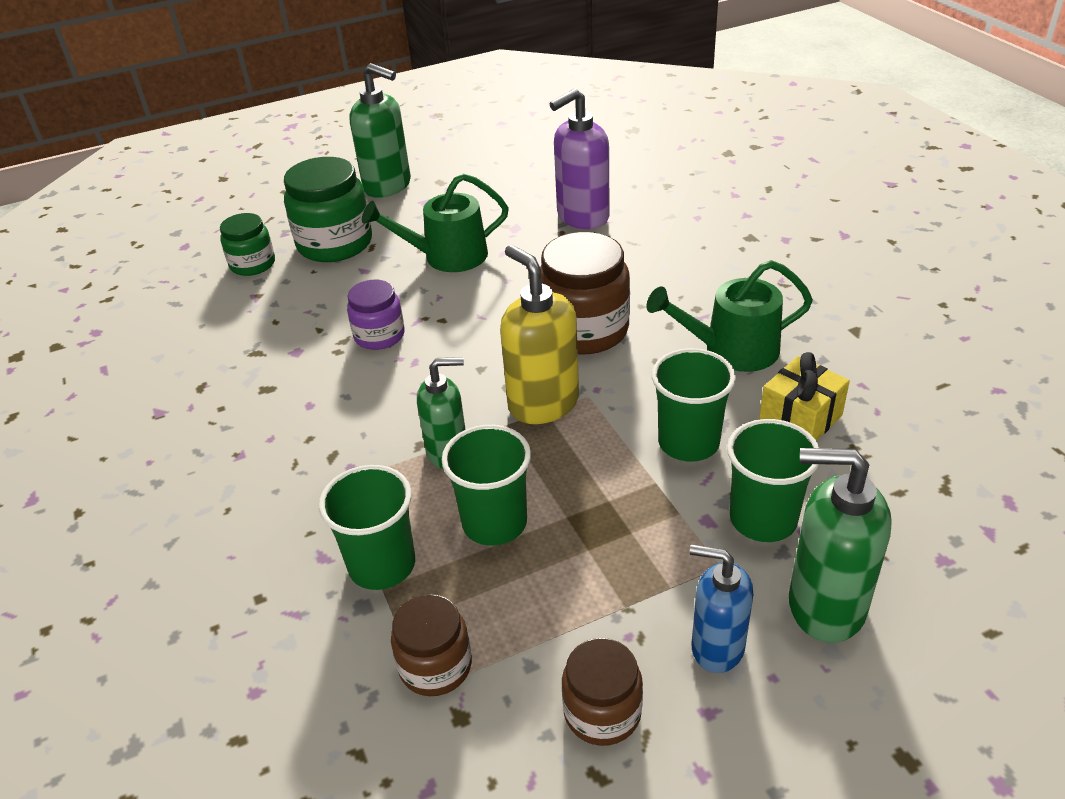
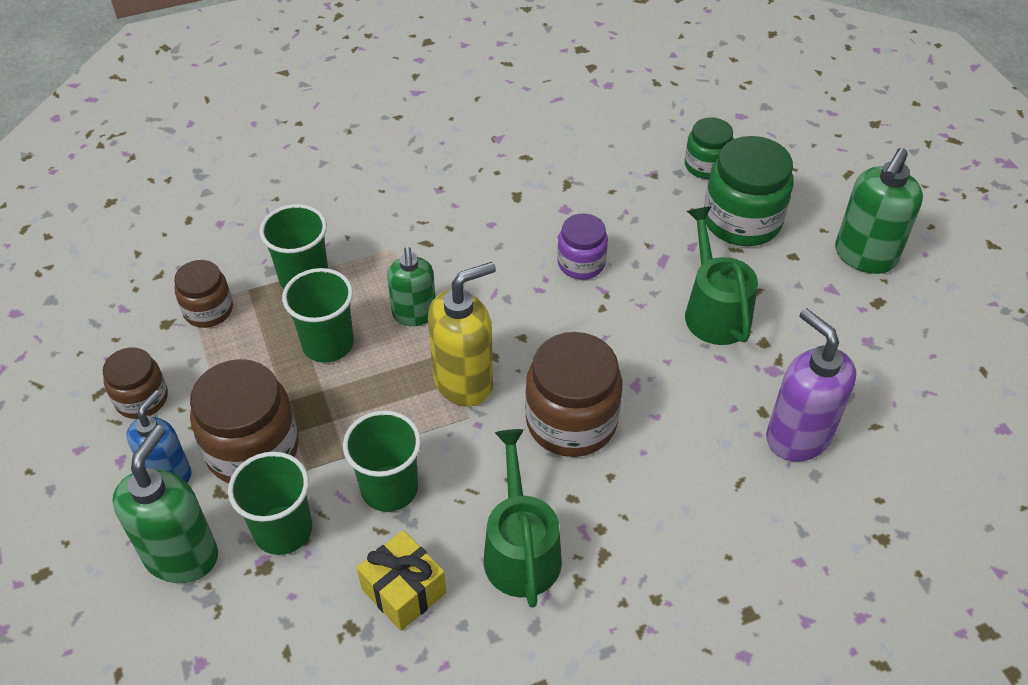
camera: 90 degrees right, 10 degrees up
none -> brown jar [190,359,299,483]

